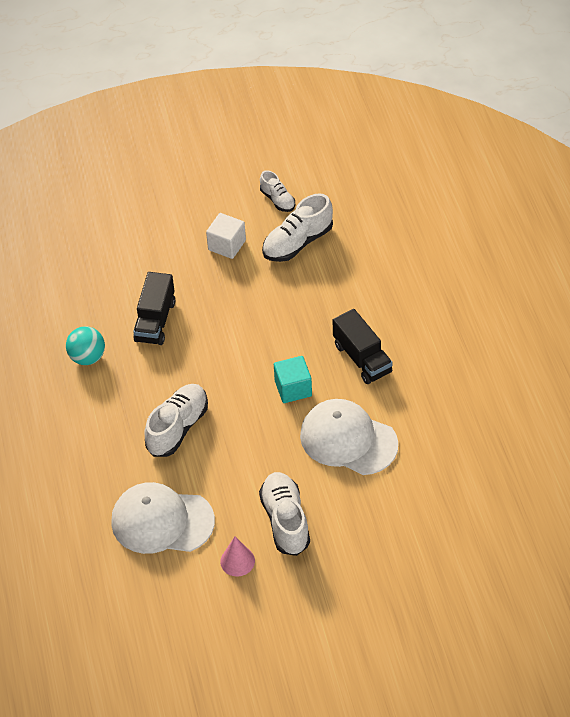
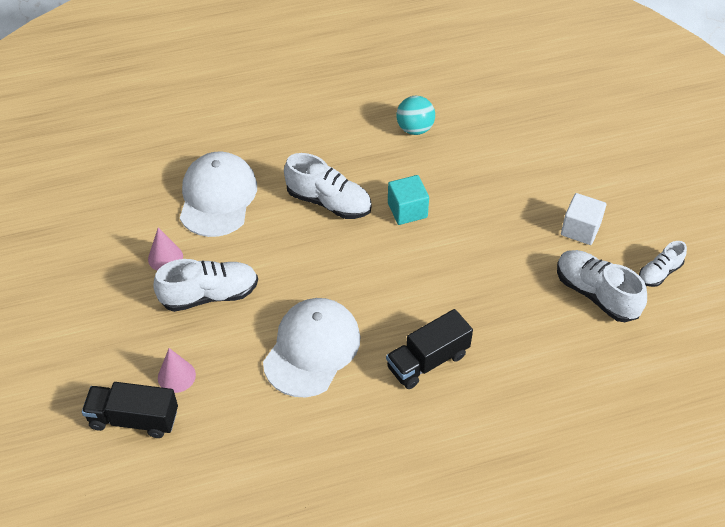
camera: 85 degrees right, 0 degrees up
black truck [133,272,175,345] -> black truck moved to [82,382,178,438]
turquoise cube [274,356,312,403] -> turquoise cube moved to [388,175,429,225]
none -> pink cone [158,348,196,393]

